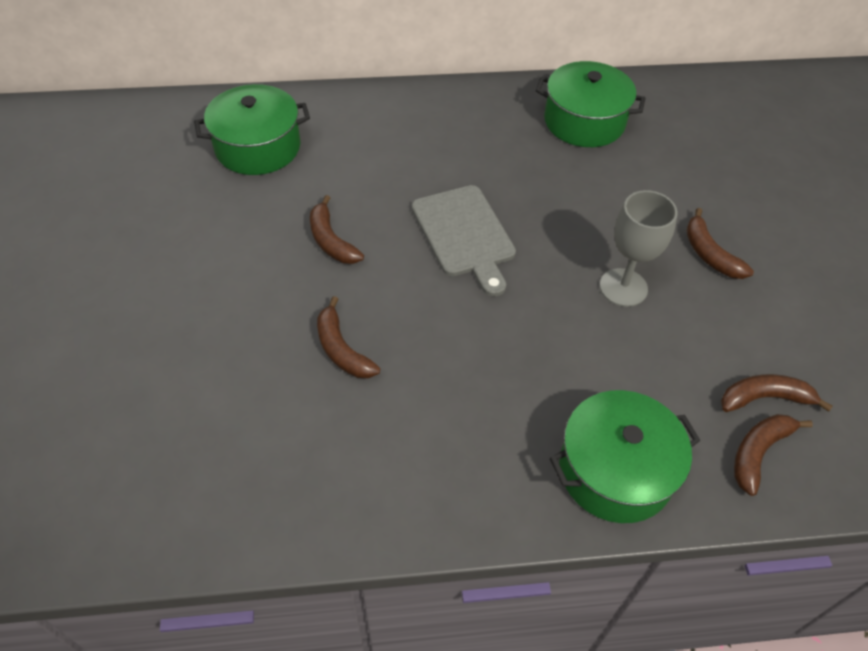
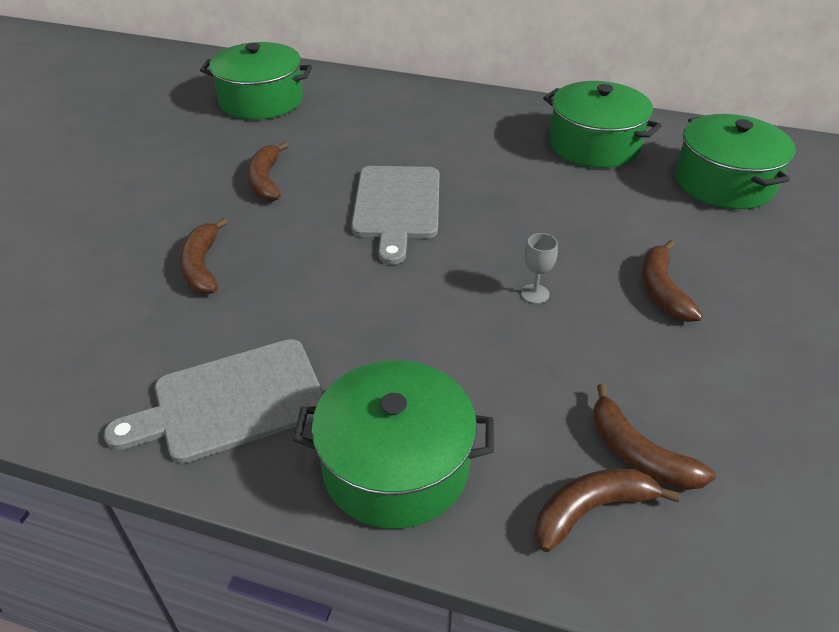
camera: 25 degrees right, 10 degrees down
grey goblet [600,190,678,307] -> grey goblet [521,233,558,304], size x0.49
brown banana [721,374,833,412] -> brown banana turned 150 degrees counterclockwise [593,384,716,490]
none -> grey cutting board [104,339,324,463]
none -> green pot [675,114,796,209]

